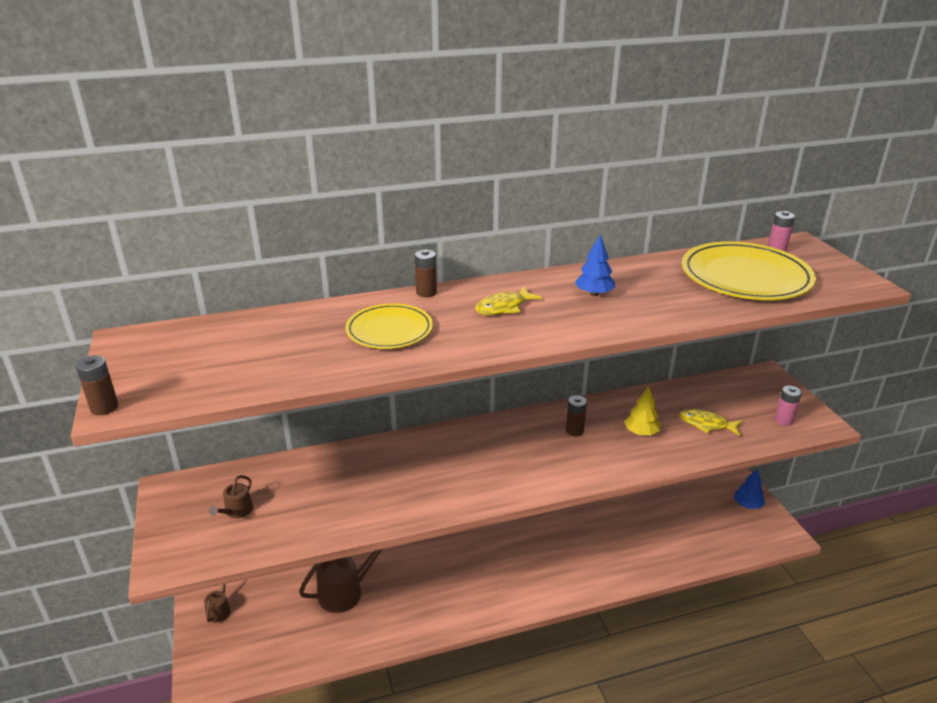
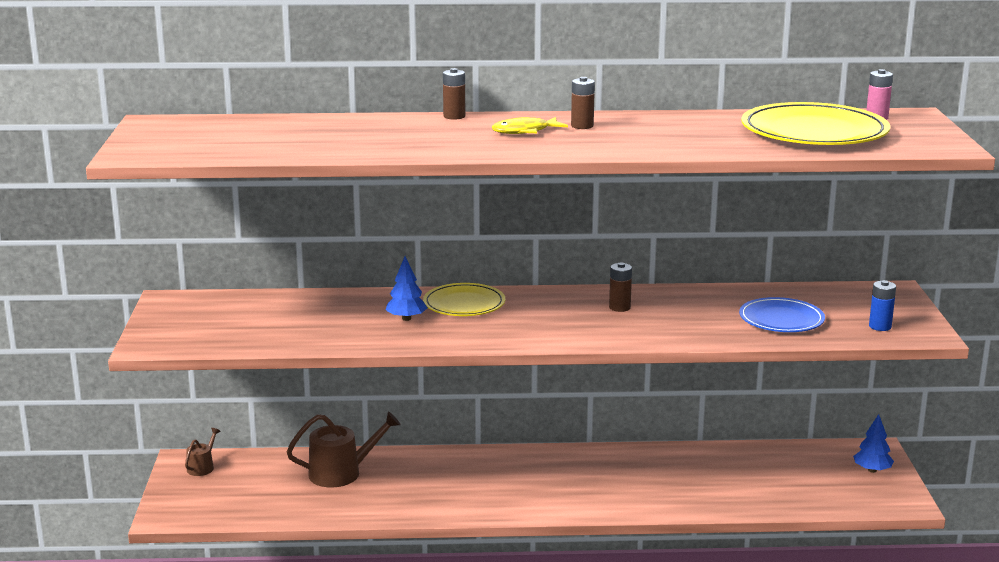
camera: 15 degrees right, 10 degrees down
brown battery [76,355,118,415] -> brown battery moved to [571,77,595,129]
brown watering can [209,475,253,518] -> none
yellow plate [345,303,433,349] -> yellow plate moved to [423,283,505,316]
blue tree [575,235,615,296] -> blue tree moved to [386,256,428,321]
yellow tree [625,386,660,435] -> none
yellow fish [680,409,742,436] -> blue plate [739,297,825,332]
pink battery [775,386,802,426] -> blue battery [869,280,896,331]

